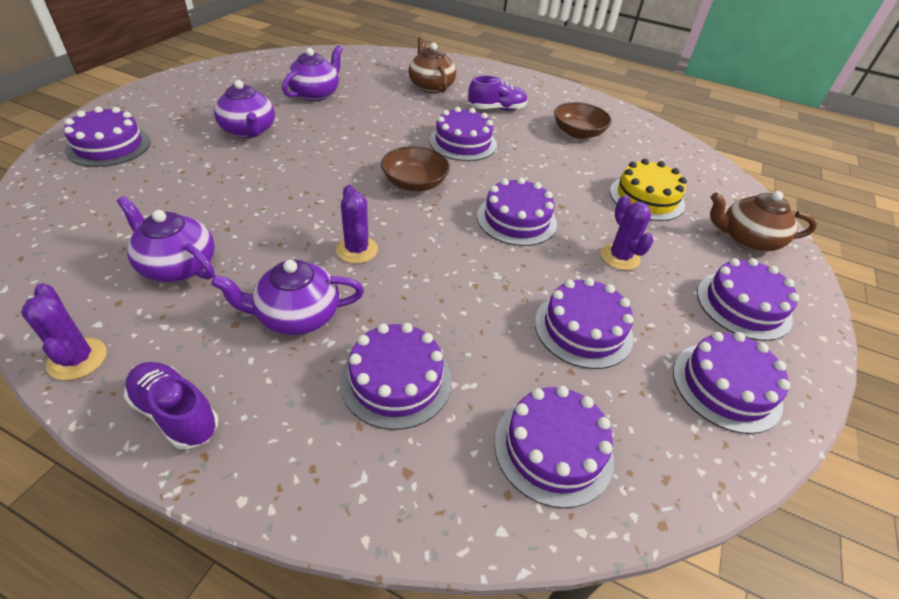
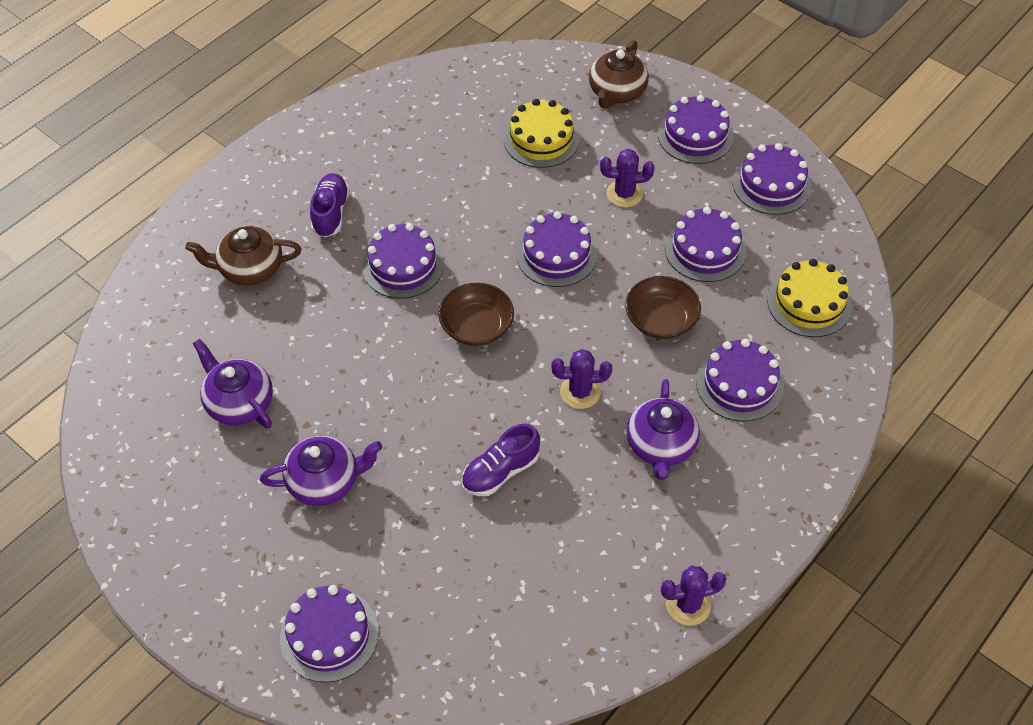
camera: 70 degrees left, 10 degrees up
purple teapot [117,196,215,282] -> none
purple shoe [124,362,218,449] -> purple shoe moved to [461,424,540,496]
purple cake [494,386,614,508] -> yellow cake [767,259,852,337]
brown bowl [554,102,612,139] -> brown bowl moved to [625,276,701,339]

